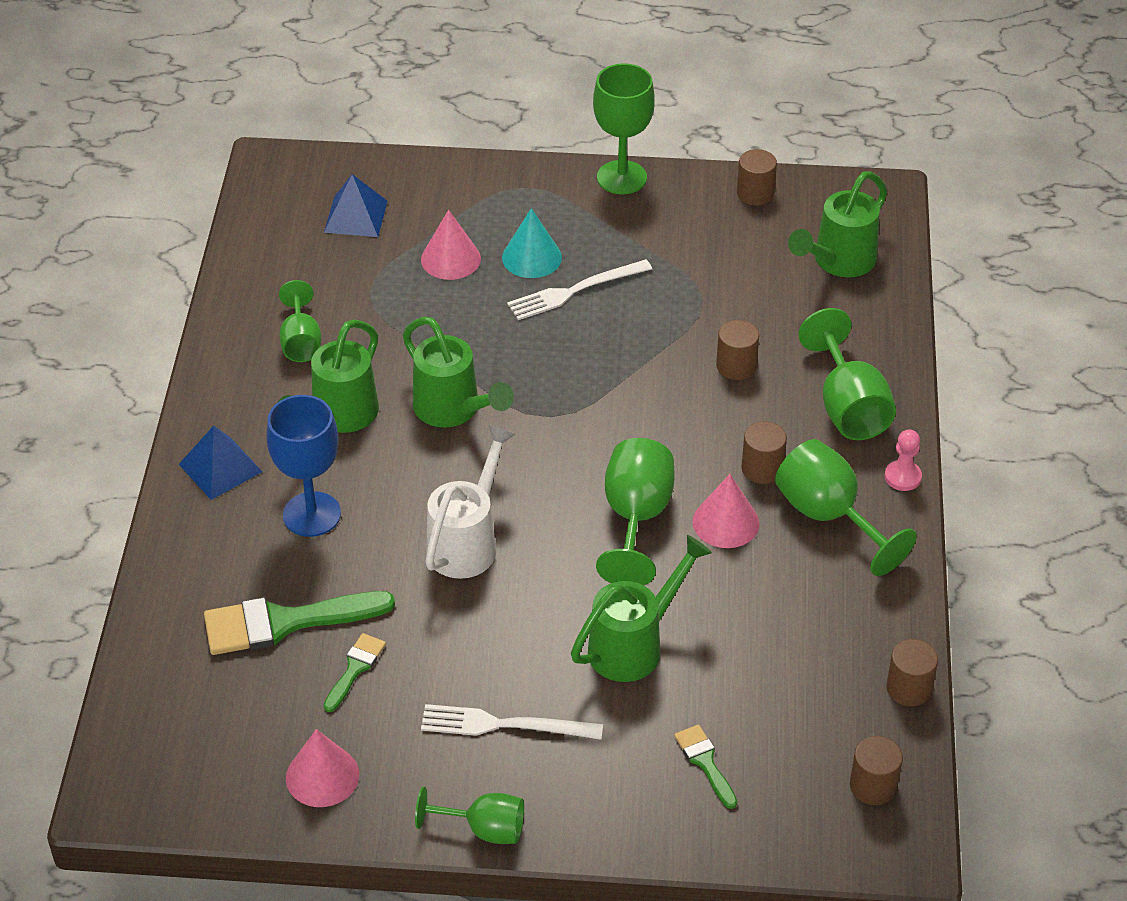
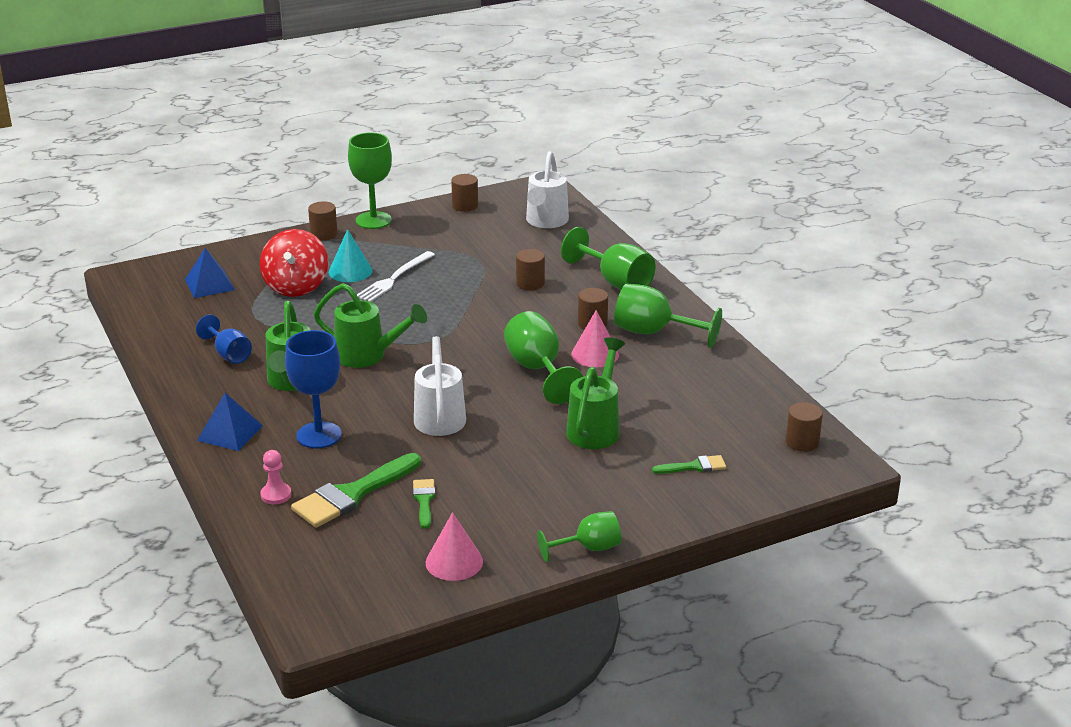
camera: 30 degrees left, 15 degrees down
green goblet [279,280,321,362] -> blue goblet [196,315,252,364]
pink cone [421,210,481,280] -> red spinning top [260,229,328,297]
white fork [421,704,603,739] -> none
green brush [674,725,737,809] -> green brush turned 135 degrees clockwise [652,455,726,474]
green watering can [788,171,887,277] -> white watering can [526,151,569,228]
pink pawn [885,429,922,491] -> pink pawn moved to [260,450,291,504]
brown cylinder [886,639,938,706] -> brown cylinder moved to [308,201,338,241]

